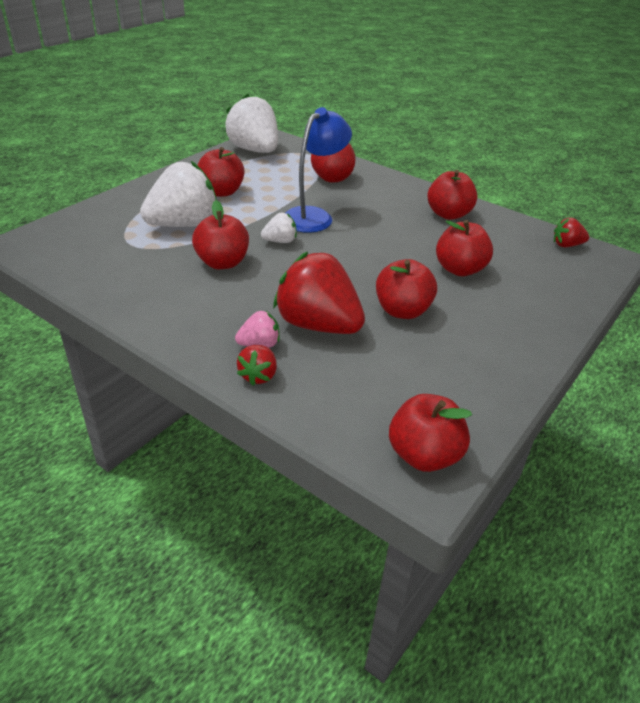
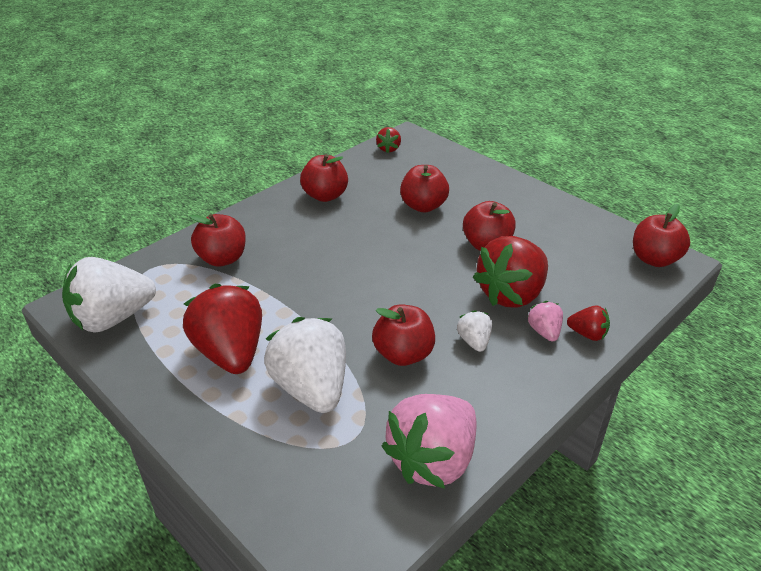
camera: 80 degrees left, 0 degrees up
red apple [198,147,244,197] -> red strawberry [183,284,262,374]
white strawberry [261,213,297,243] -> white strawberry moved to [457,310,492,352]
blue lamp [285,107,352,233] -> none
none -> pink strawberry [382,394,477,489]

